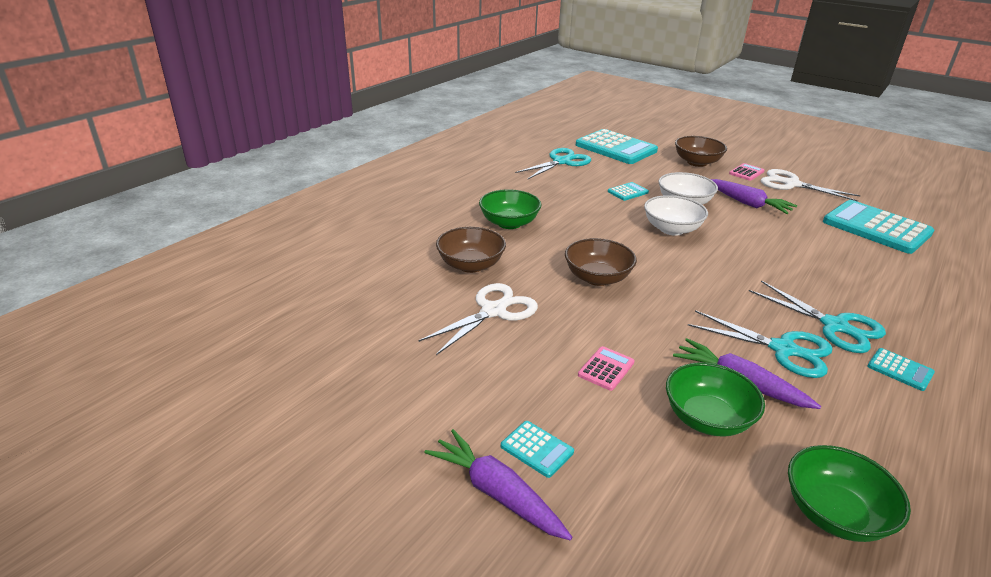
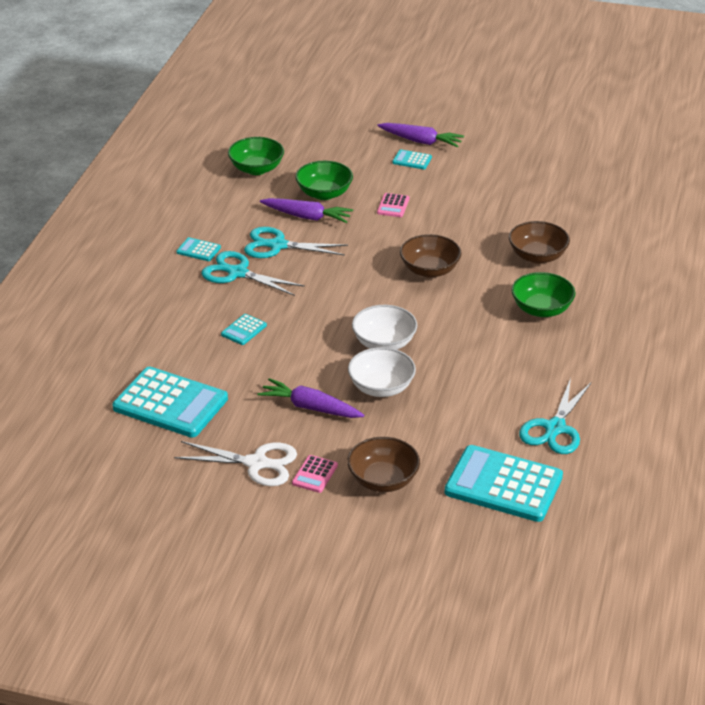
camera: 160 degrees right, 5 degrees up
white scissors [418,283,538,355] -> none
turquoise calculator [608,182,649,201] -> turquoise calculator moved to [221,314,267,345]

